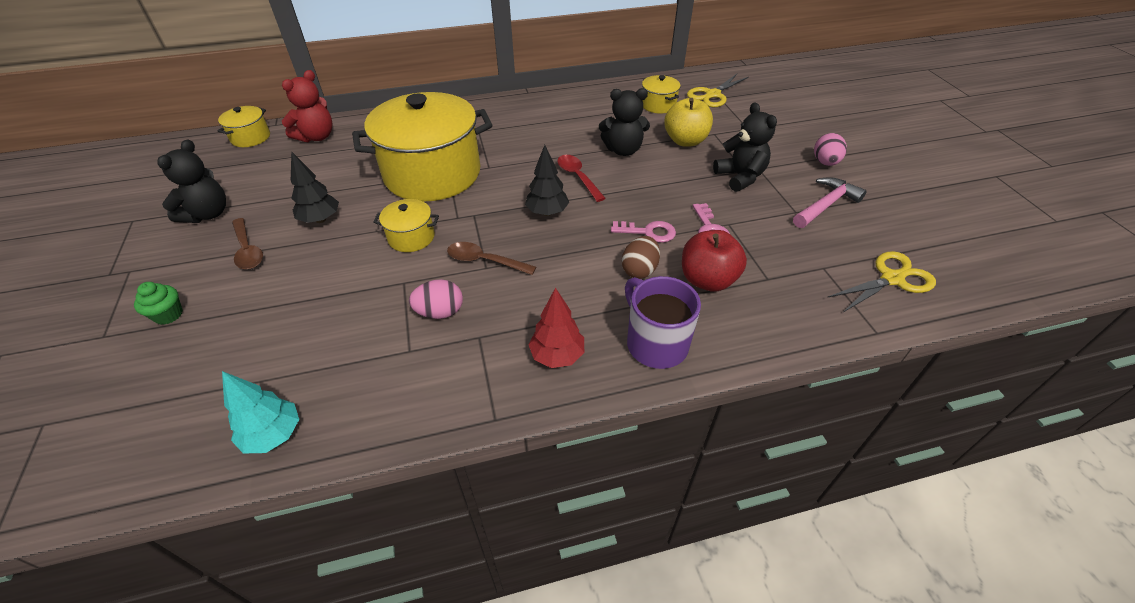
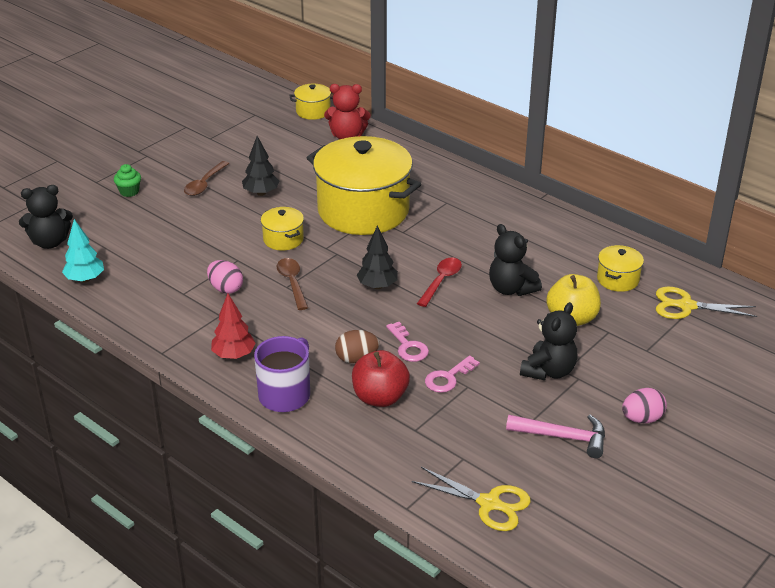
camera: 55 degrees right, 10 degrees down
black teddy bear [157,139,226,223] -> black teddy bear moved to [19,185,73,249]

